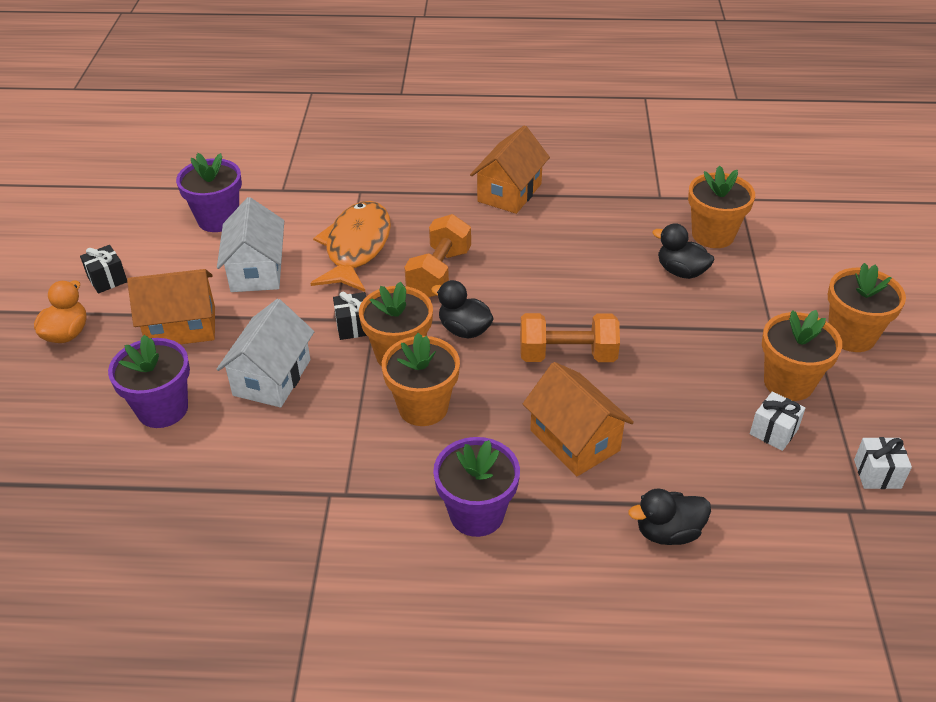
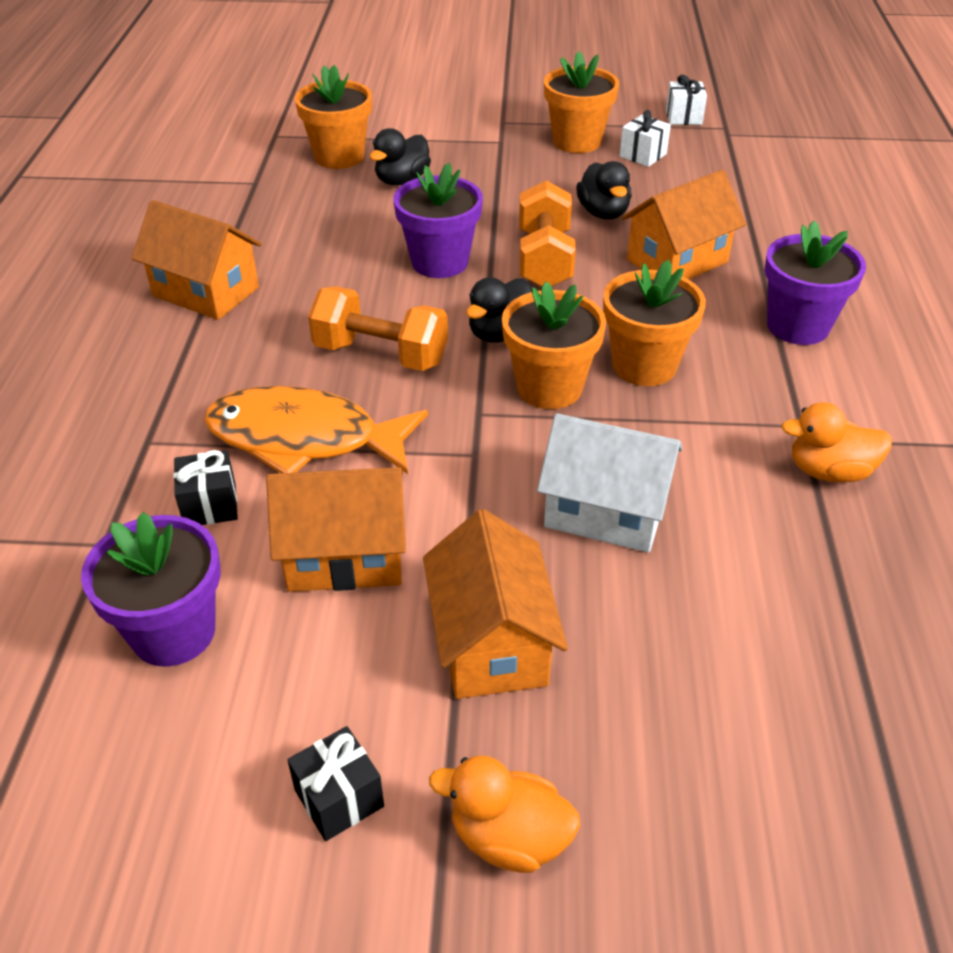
camera: 90 degrees left, 0 degrees up
purple flower pot [108,335,190,428] -> purple flower pot moved to [393,163,483,278]
white house [217,197,284,292] -> orange house [266,467,406,592]
black gift [333,292,367,340] -> black gift moved to [174,450,238,525]
black duck [628,488,711,545] -> black duck moved to [576,161,632,219]
orange flower pot [828,263,906,352] -> none
none -> orange duck [781,402,892,483]

